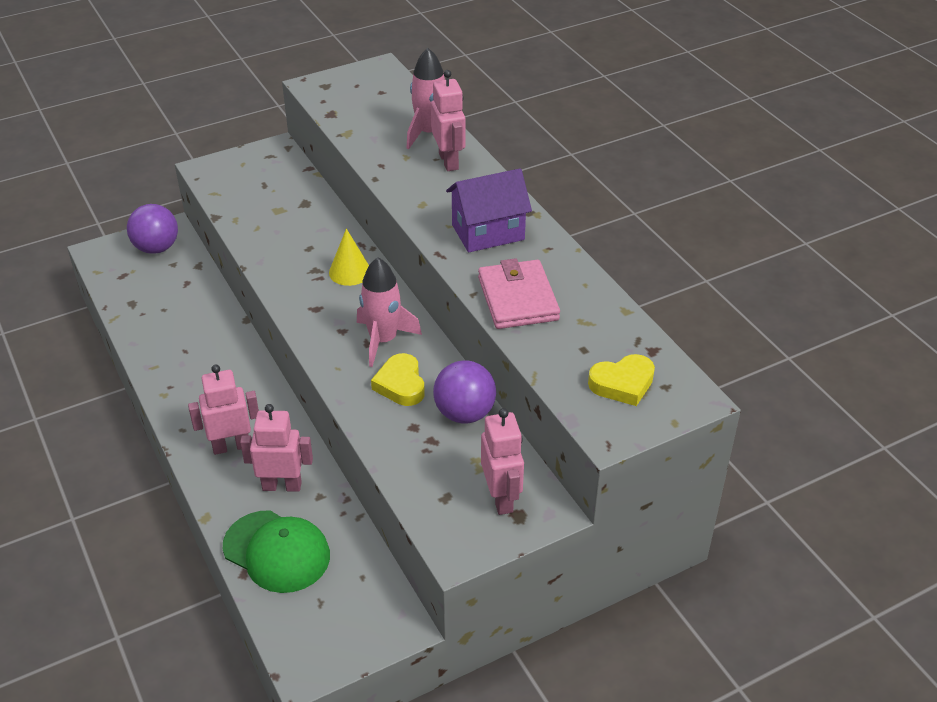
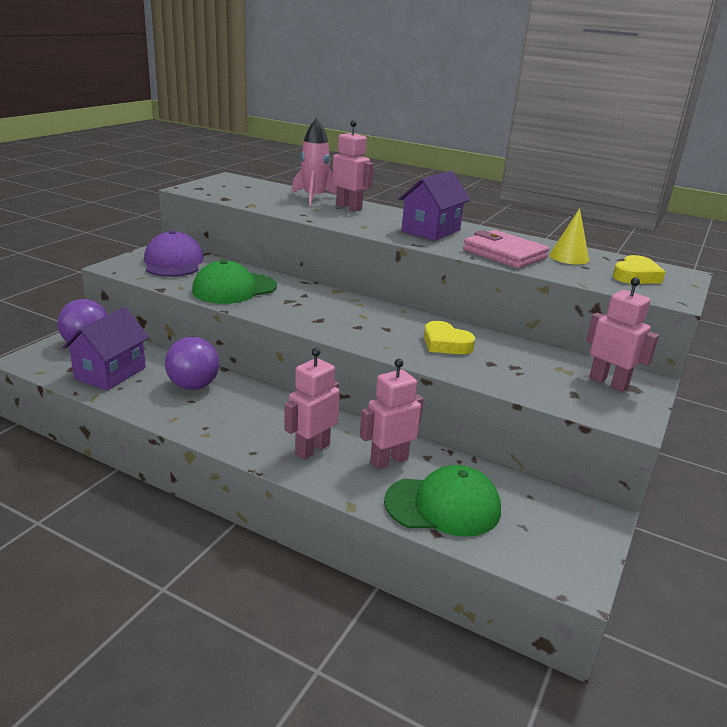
camera: 35 degrees left, 15 degrees down
yellow cone [329,228,369,286] -> yellow cone moved to [549,208,589,265]
pink rocket [357,257,422,367] -> none
purple ball [433,360,496,424] -> purple ball moved to [165,337,219,390]
none -> purple house [62,307,149,391]
none -> purple cap [144,230,204,277]
none -> green cap [192,260,277,304]

